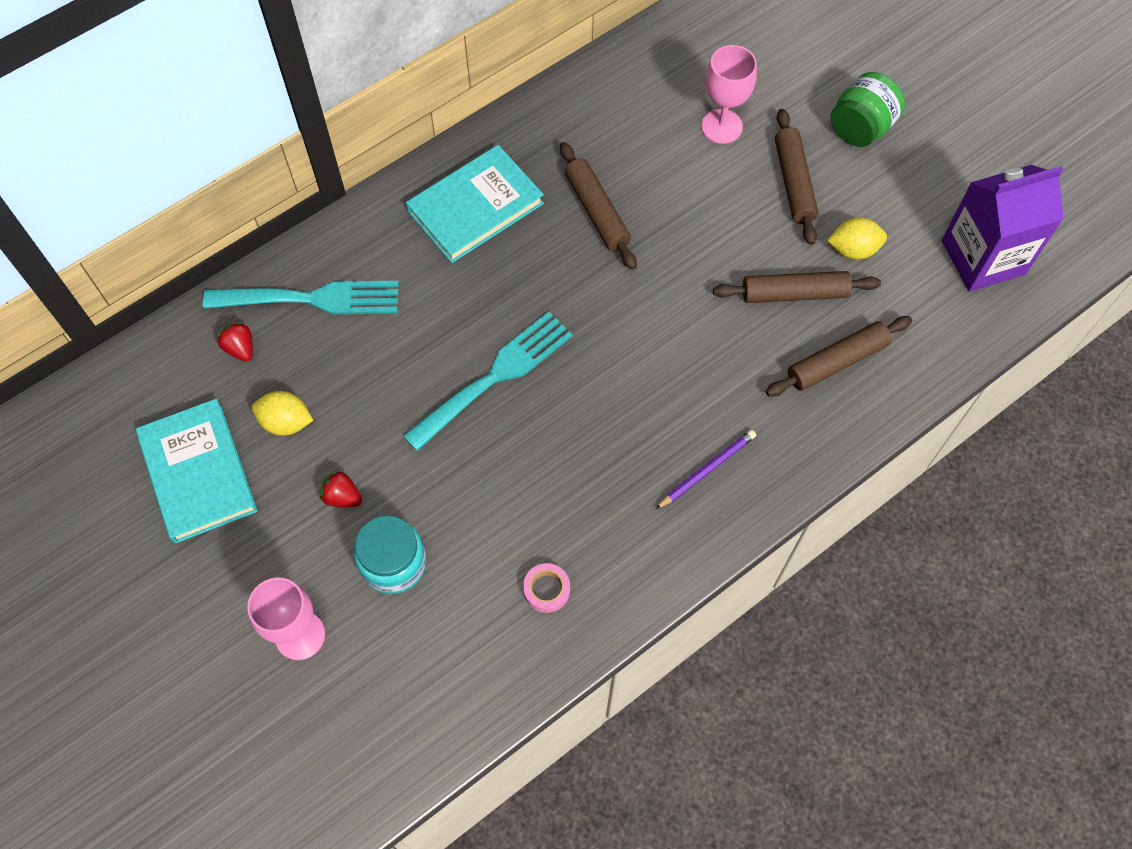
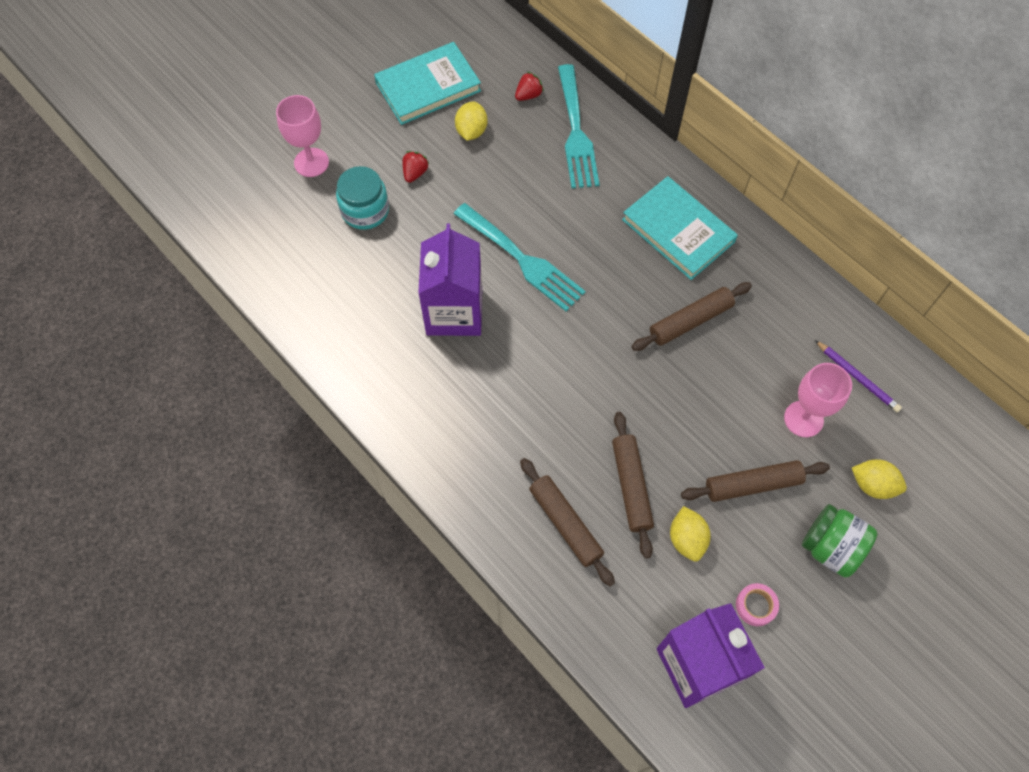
camera: 85 degrees right, 0 degrees up
pink tape [523,563,570,613] -> pink tape moved to [736,583,779,626]
purple pencil [656,430,756,509] -> purple pencil moved to [815,340,902,412]
none -> purple carton [418,223,482,336]
none -> yellow lemon [852,459,907,499]

